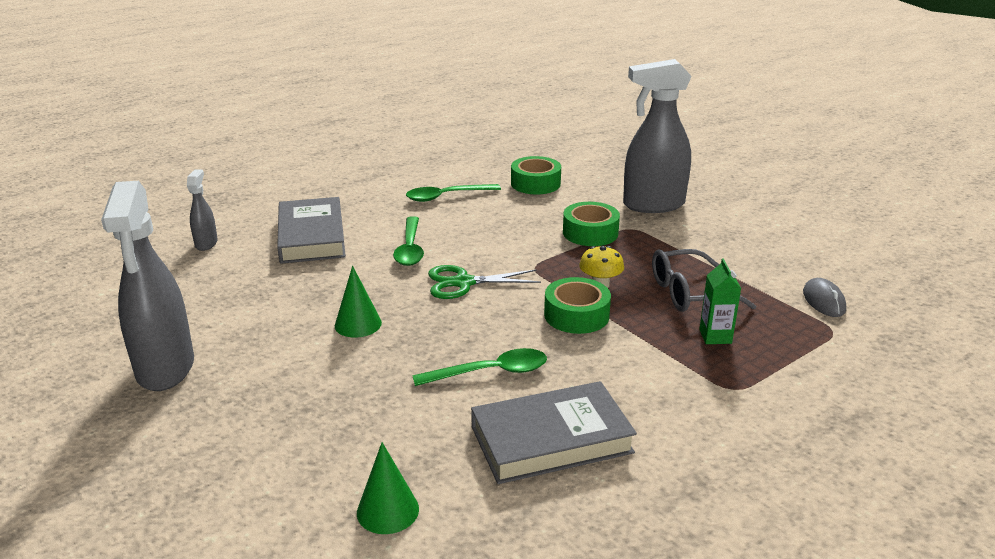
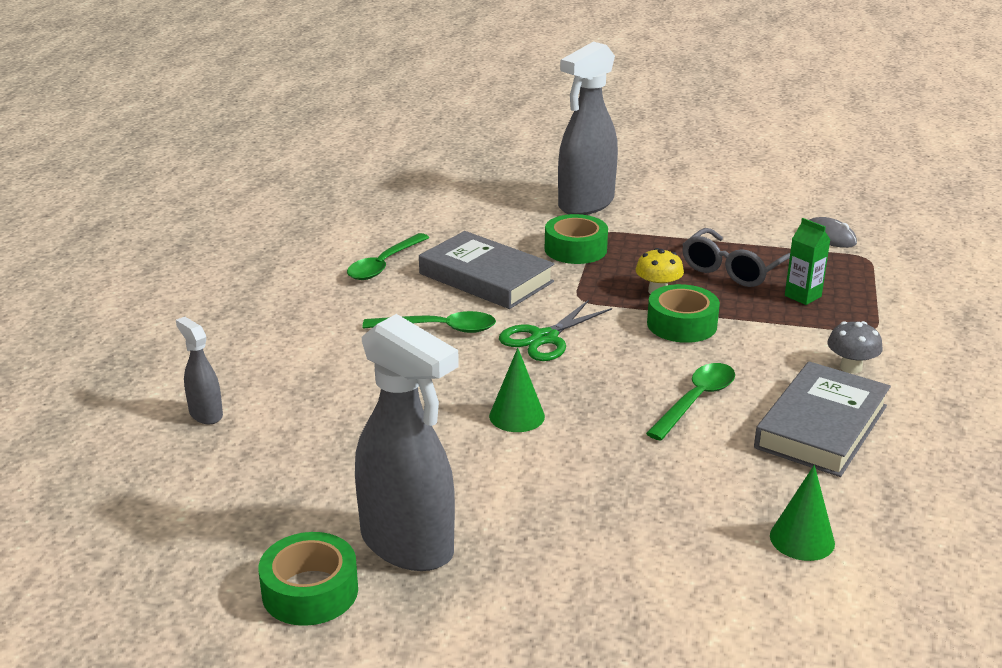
camera: 40 degrees left, 0 degrees up
grey book [277,197,346,264] -> grey book moved to [419,231,555,309]
green spoon [393,216,424,266] -> green spoon turned 45 degrees counterclockwise [363,311,496,333]
green tape [511,156,561,194] -> green tape moved to [258,532,358,626]
none -> grey mushroom [827,321,883,374]

